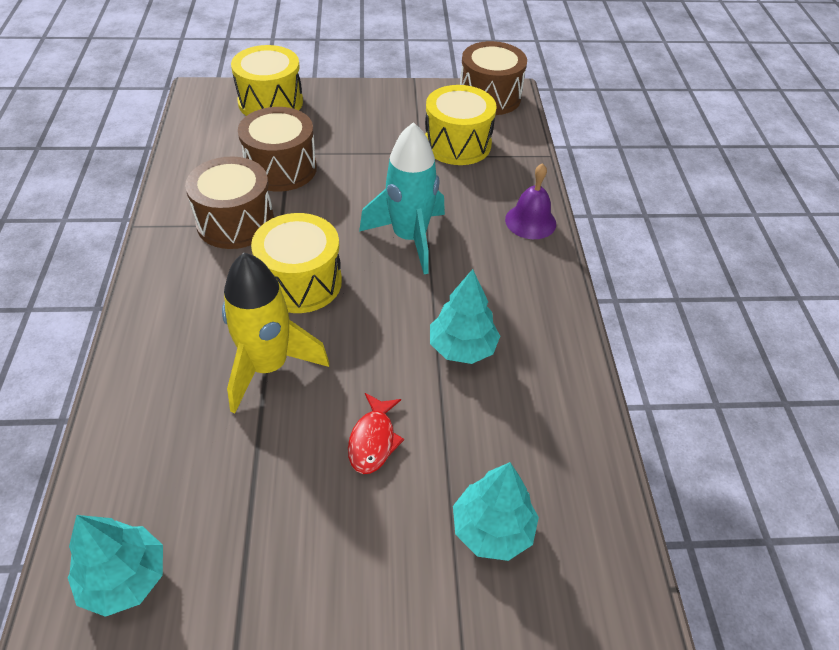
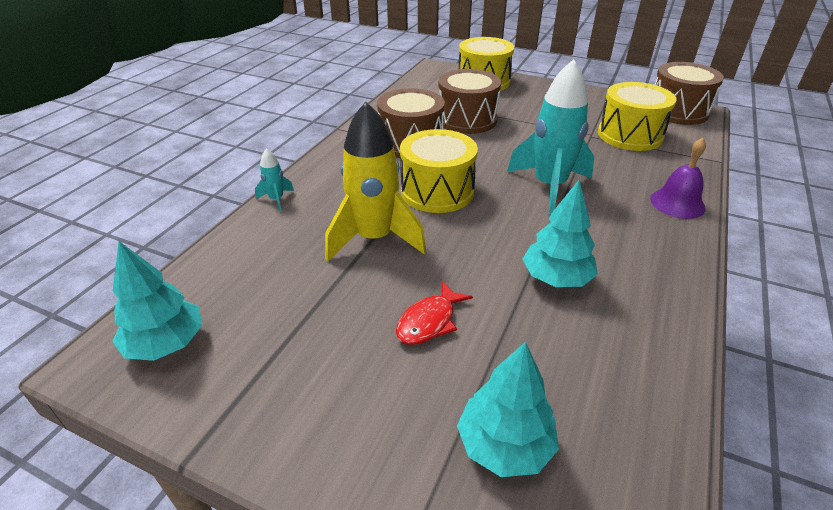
camera: 30 degrees right, 10 degrees down
none -> turquoise rocket [255,148,294,212]

